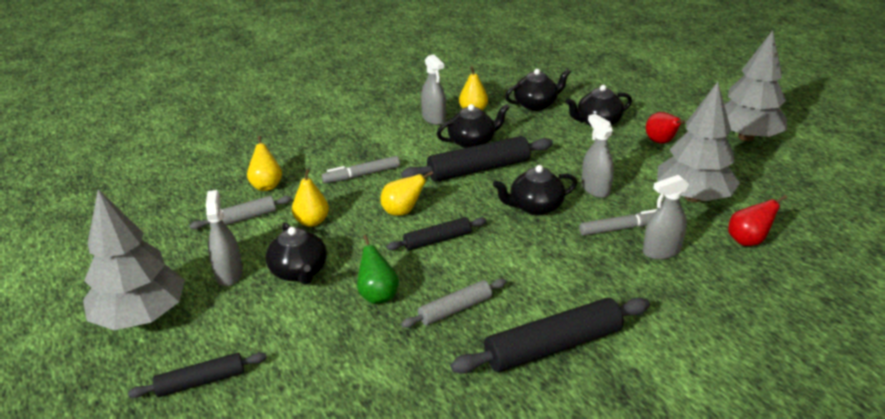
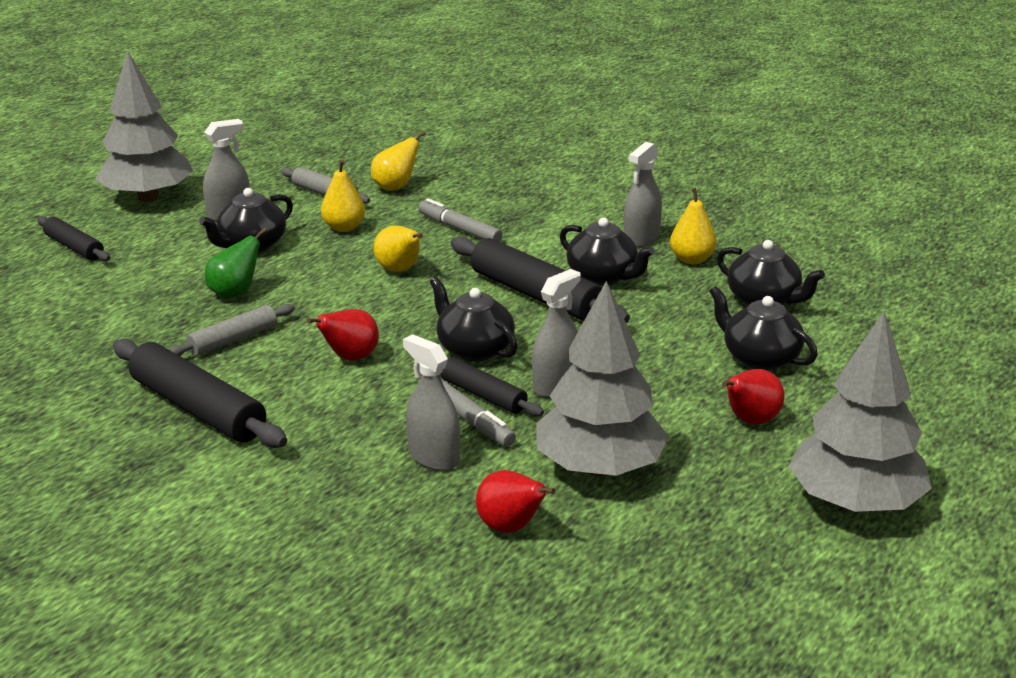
camera: 65 degrees right, 5 degrees down
black rolling pin [386,217,487,251] -> black rolling pin moved to [440,357,544,416]
grey rolling pin [401,279,506,328] -> grey rolling pin turned 75 degrees counterclockwise [169,304,295,356]
none -> red pear [307,309,379,361]

